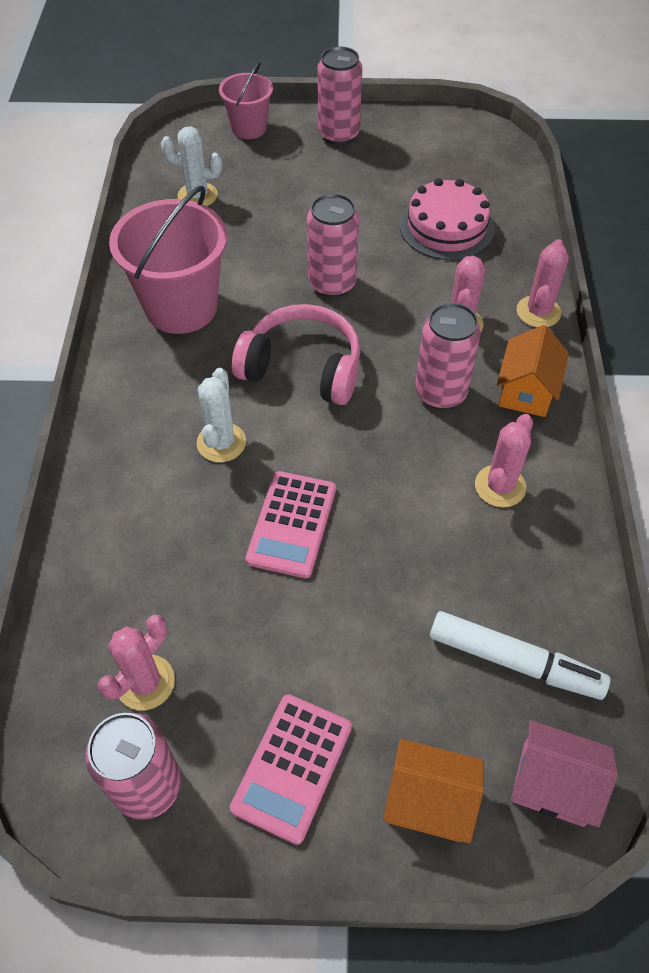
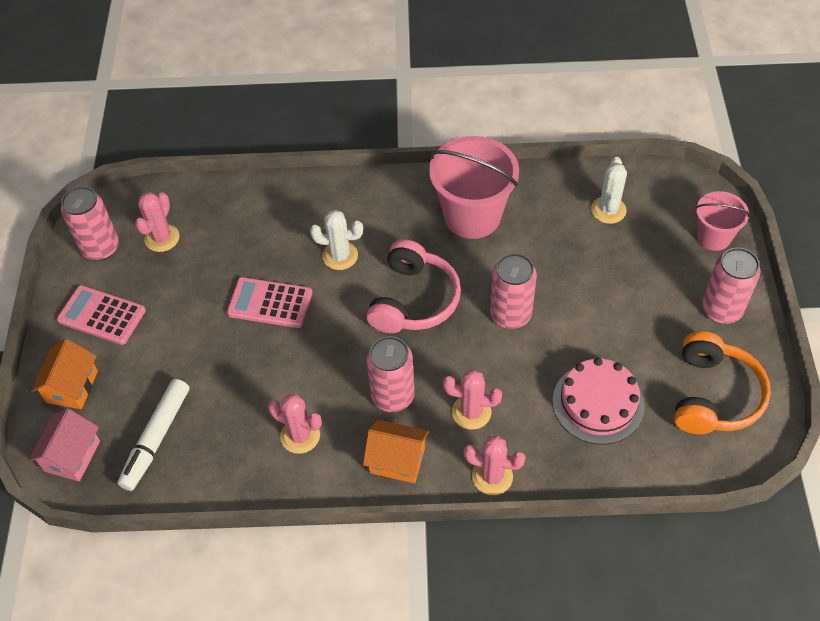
camera: 90 degrees right, 0 degrees up
pink cactus [98,615,175,711] -> pink cactus turned 75 degrees clockwise [135,192,180,252]
none -> orange headphones [674,331,771,434]

